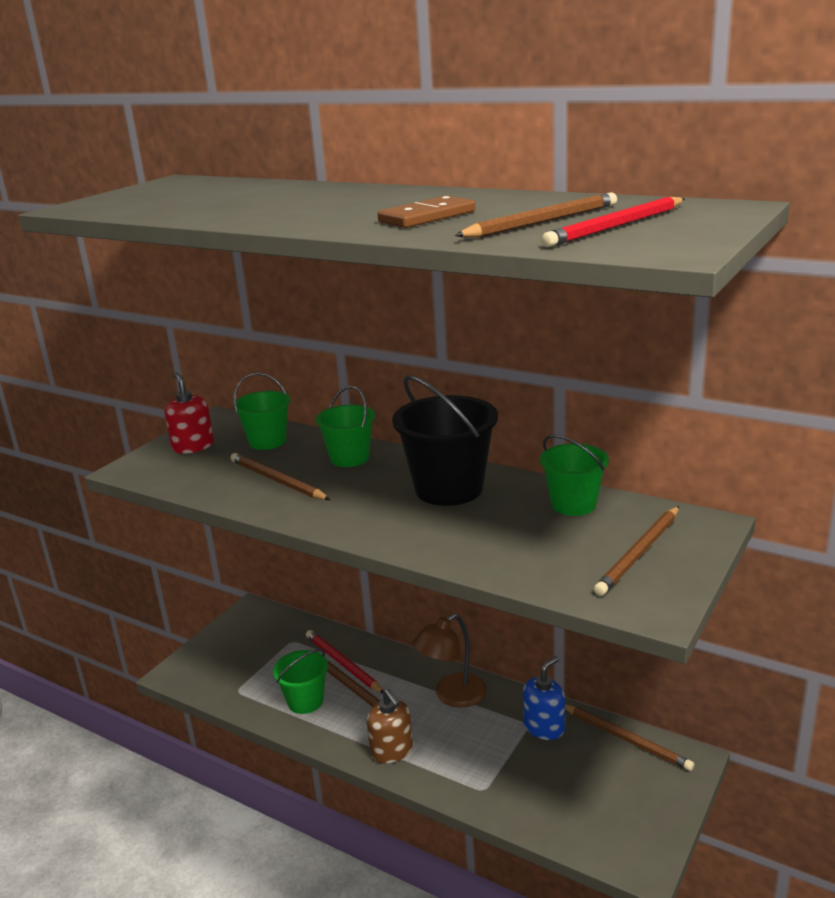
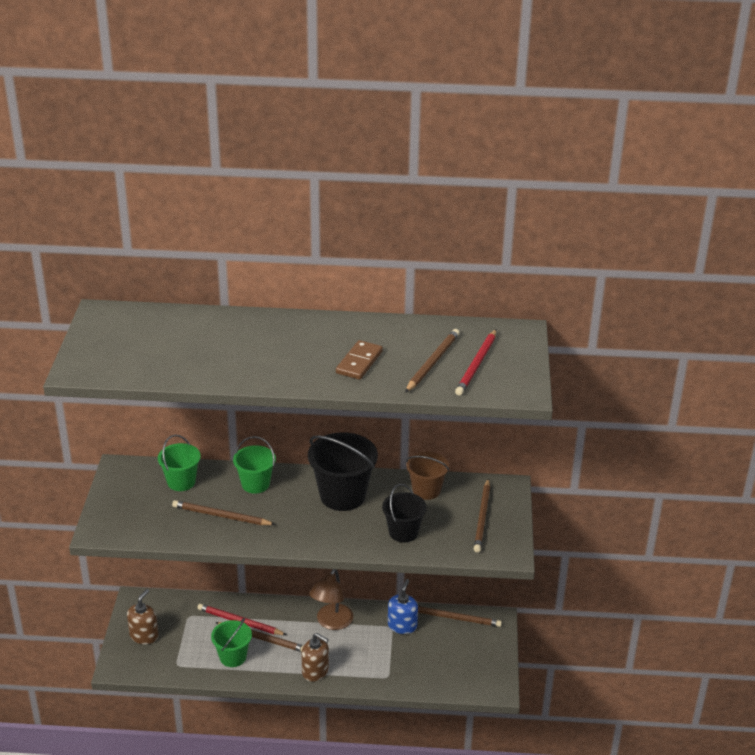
camera: 30 degrees left, 10 degrees up
red soap dispenser [165,373,214,454] -> none
green bucket [540,435,609,516] -> brown bucket [406,452,449,500]
none -> brown soap dispenser [127,589,159,644]
none -> black bucket [382,484,427,543]

